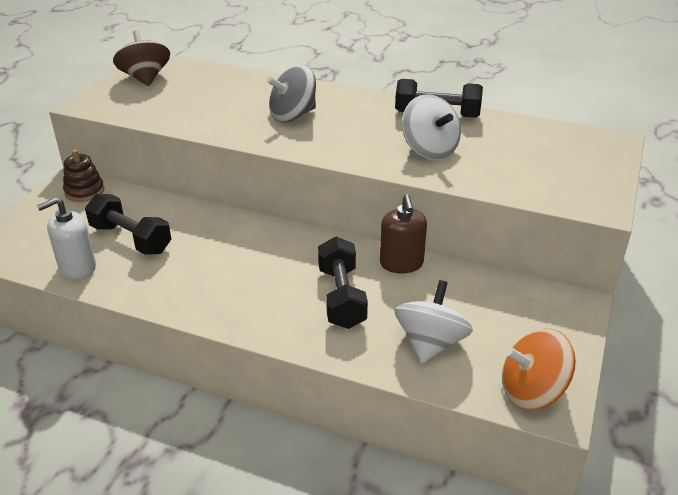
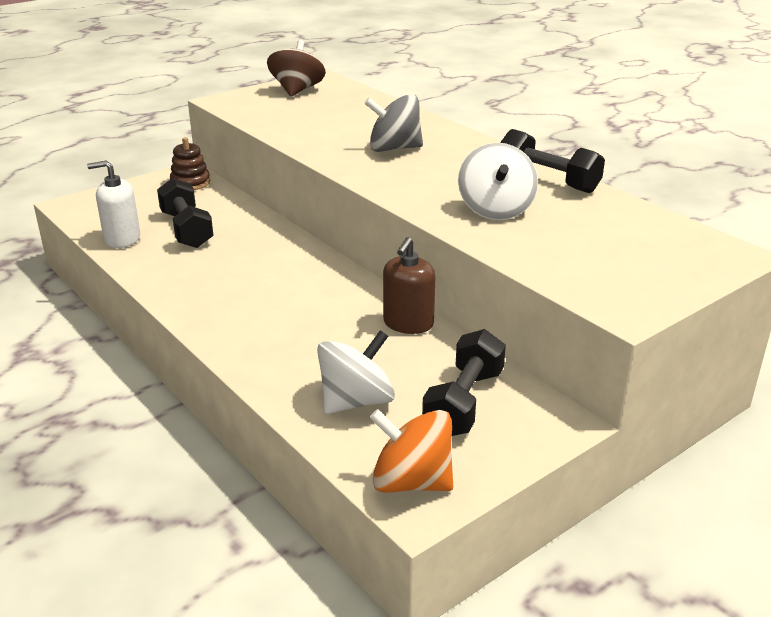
camera: 30 degrees right, 5 degrees down
black dumbbell [318,237,368,329] -> black dumbbell moved to [422,329,506,436]

